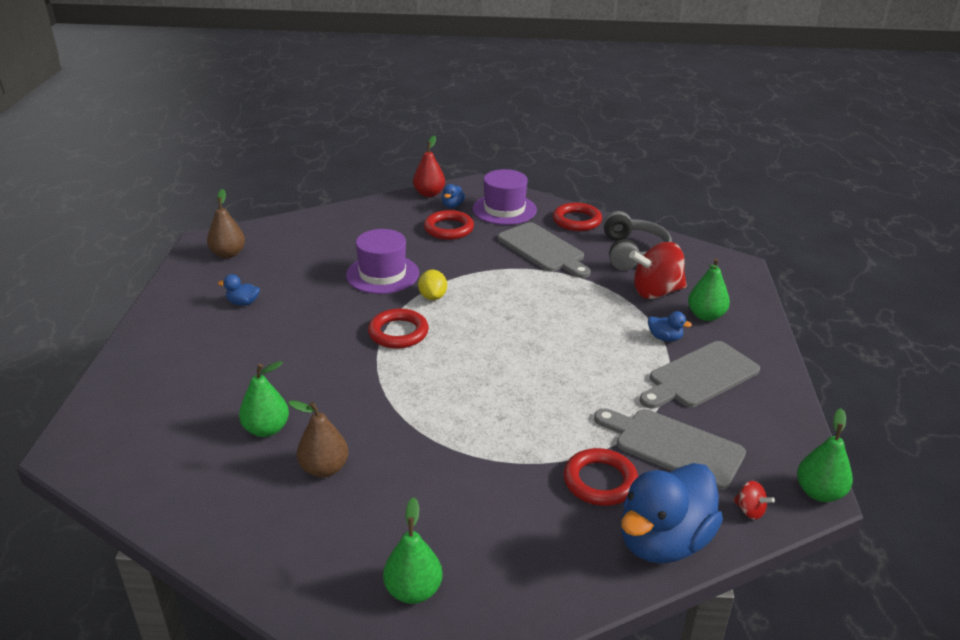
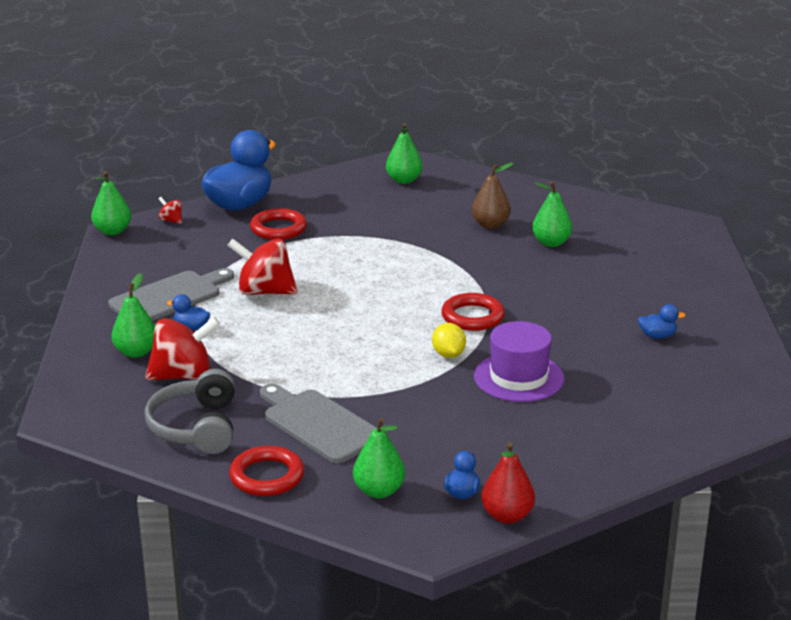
camera: 175 degrees right, 5 degrees down
brown pear [207,189,245,258] -> none
red ring [424,210,474,240] -> none
purple hat [473,169,537,225] -> green pear [353,418,405,498]
grey cutting board [594,408,746,490] -> none
none -> red spinning top [227,238,298,295]

